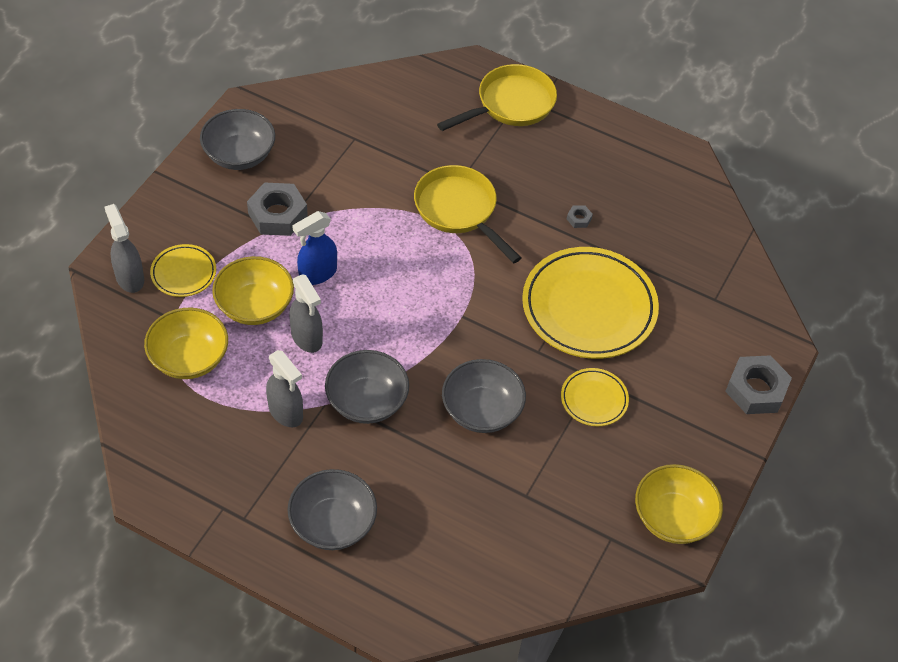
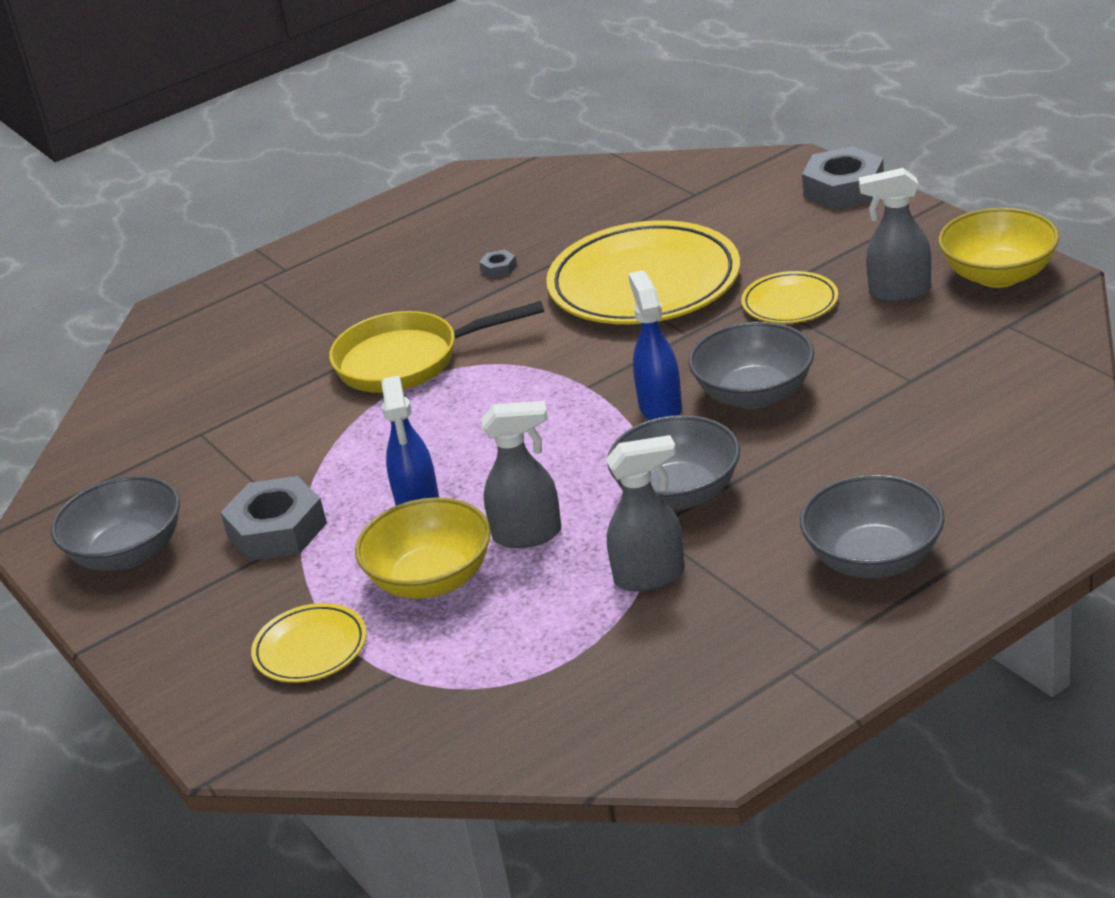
camera: 55 degrees left, 20 degrees down
grey spray bottle [105,204,144,293] -> grey spray bottle moved to [859,168,931,302]
yellow bowl [144,307,228,379] -> none
yellow pan [437,64,557,131] -> none
none -> blue spray bottle [628,270,682,420]

